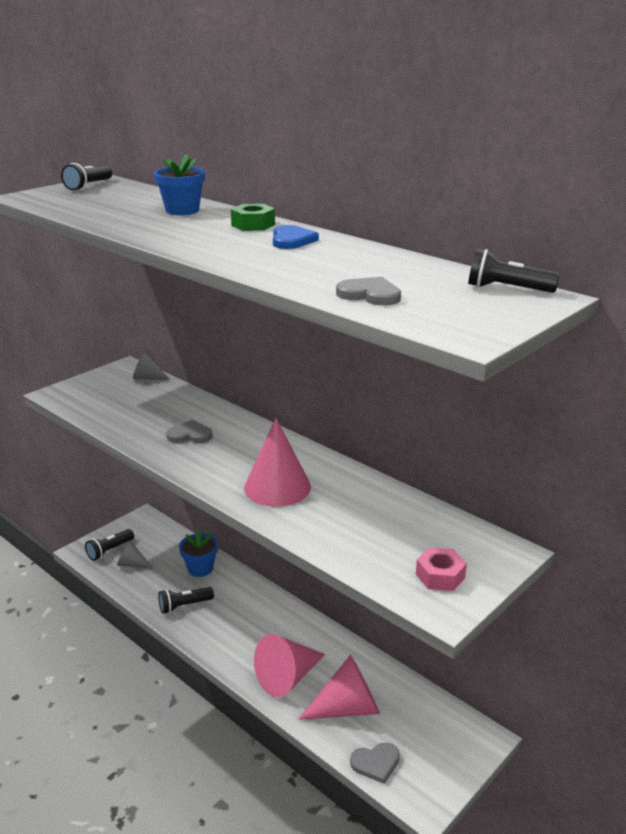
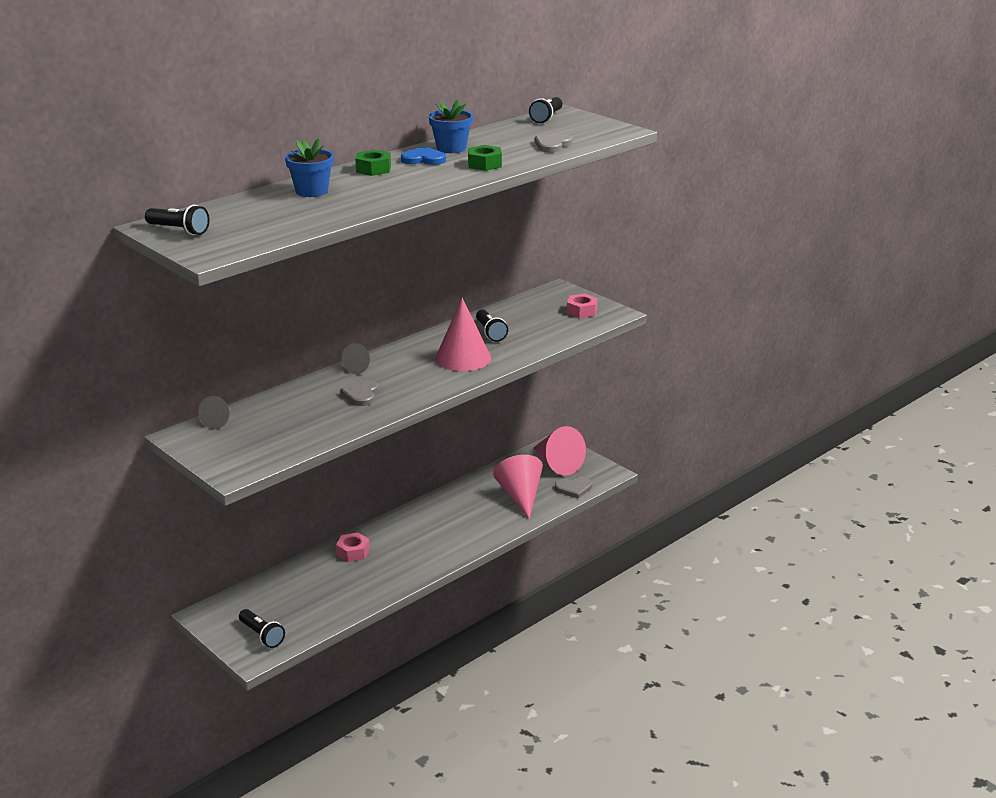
camera: 85 degrees left, 0 degrees up
grey cone [117,541,153,568] -> grey cone moved to [341,343,371,374]
black flashlight [158,587,214,614] -> black flashlight moved to [476,310,508,342]
blue flower pot [179,529,218,577] -> blue flower pot moved to [429,100,473,153]
pink cone [254,634,325,697] -> pink cone moved to [533,426,586,476]
grey heart [350,743,400,784] -> grey heart turned 90 degrees clockwise [555,477,592,499]
none -> pink nut [336,533,370,562]
none -> green nut [468,145,502,171]

